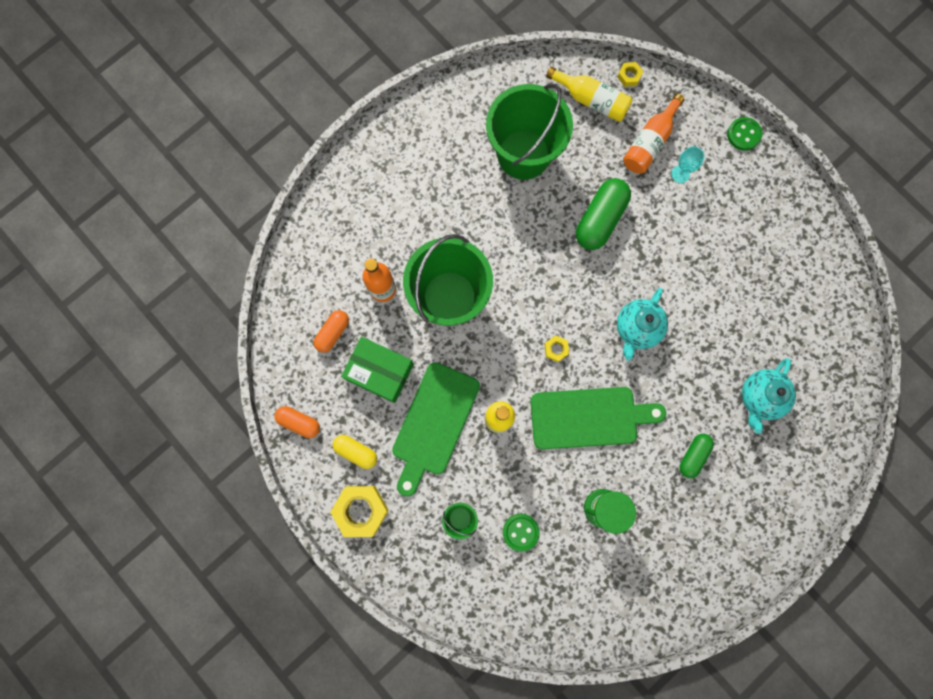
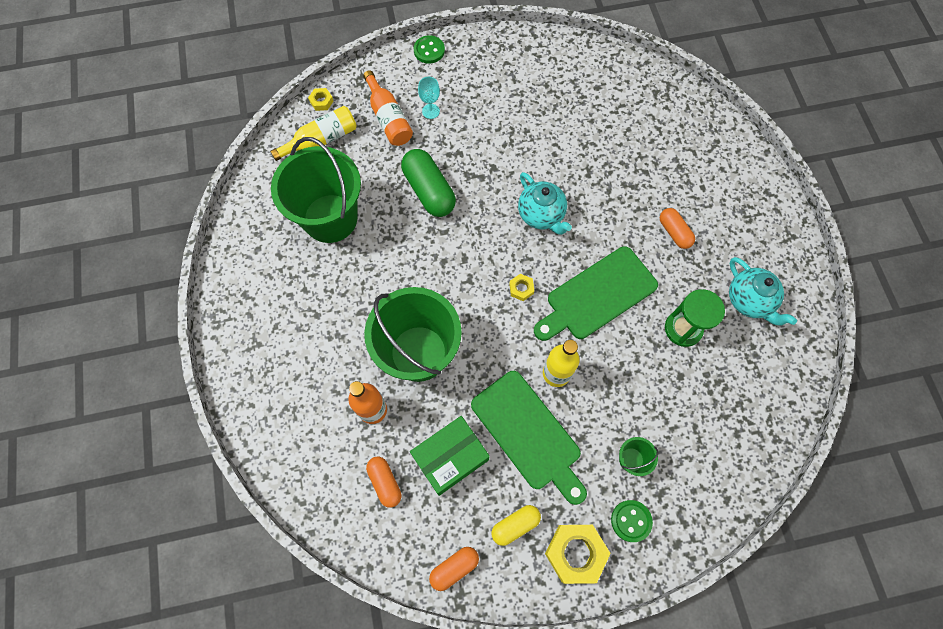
camera: 60 degrees left, 10 degrees down
green button [503,514,540,552] -> green button moved to [611,500,653,542]
green cutting board [530,387,666,450] -> green cutting board turned 150 degrees counterclockwise [534,246,658,341]
green capsule [679,434,714,478] -> orange capsule [660,208,695,249]
turquoise teapot [742,358,796,434] -> turquoise teapot moved to [729,257,797,325]

